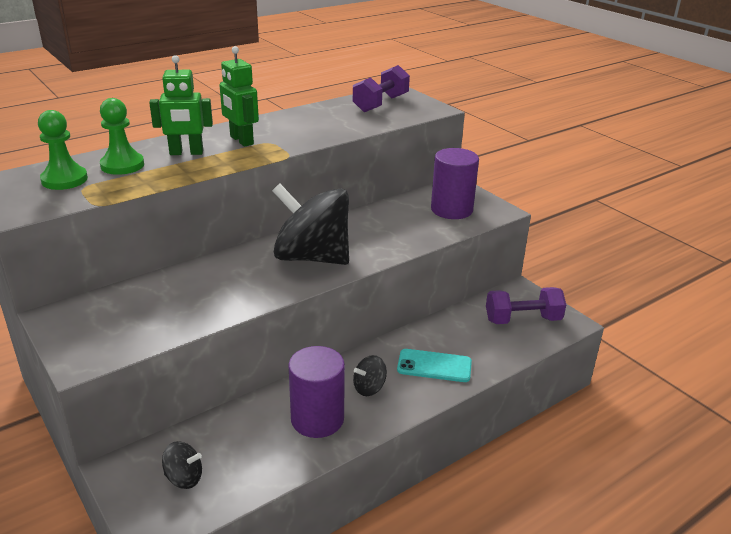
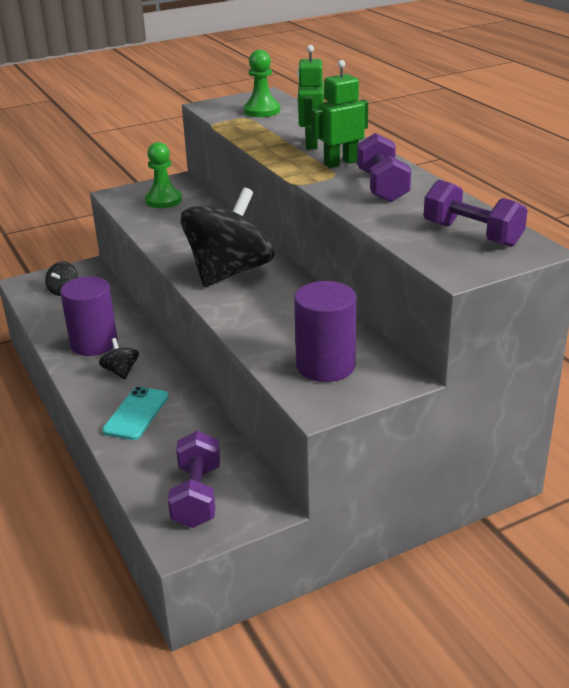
camera: 100 degrees right, 0 degrees up
green pawn [100,98,144,175] -> green pawn moved to [145,142,182,208]
none -> purple dumbbell [357,133,411,202]

